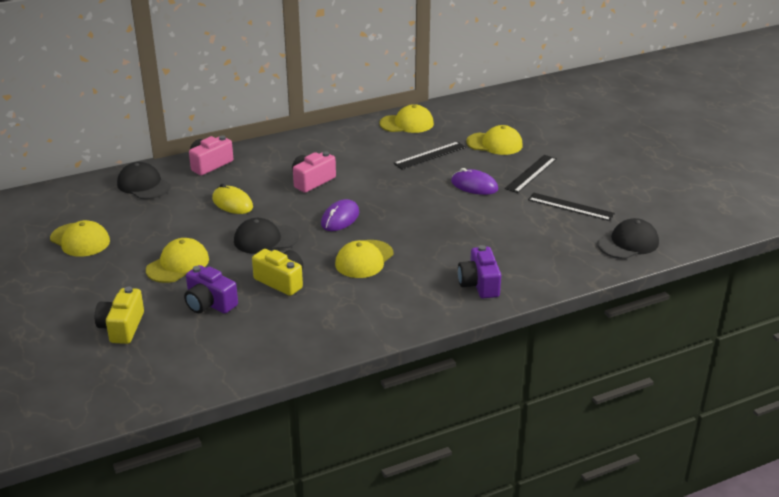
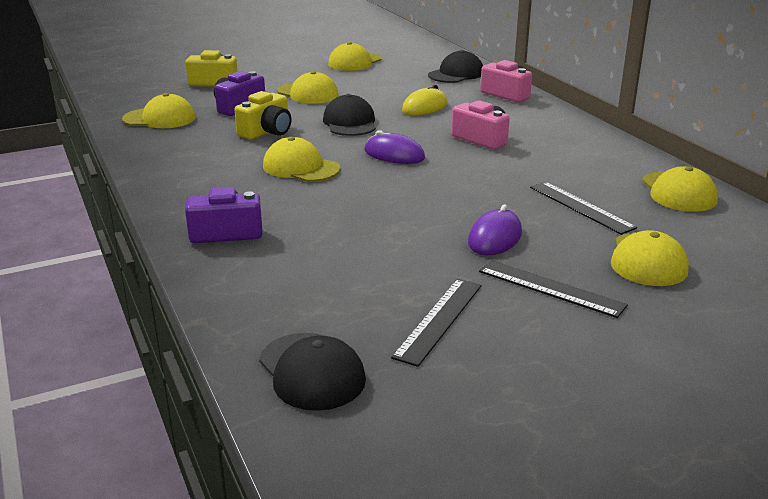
camera: 90 degrees right, 5 degrees down
none -> yellow cap [122,93,196,128]

